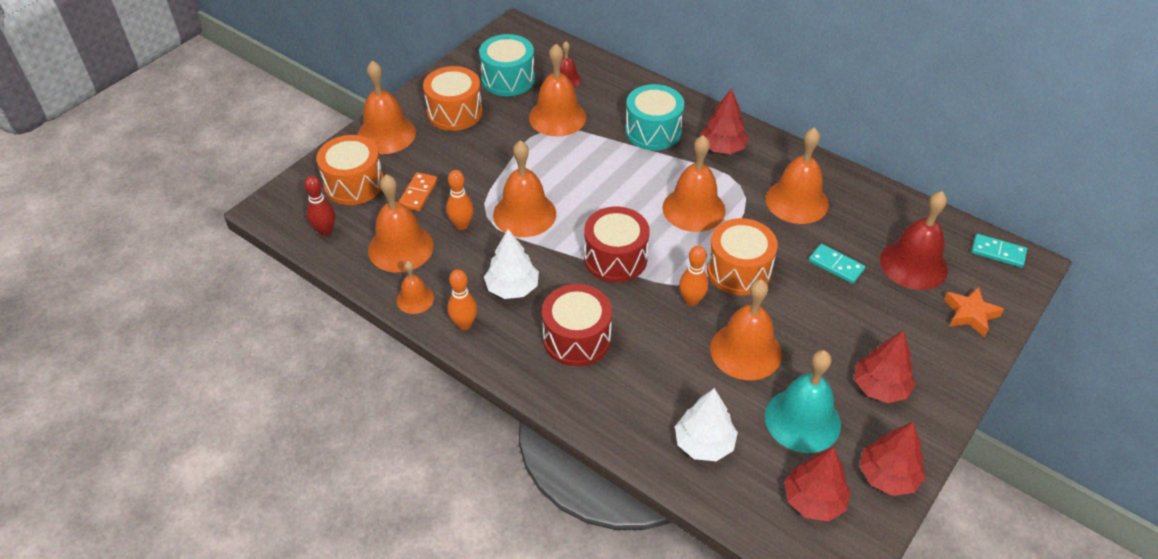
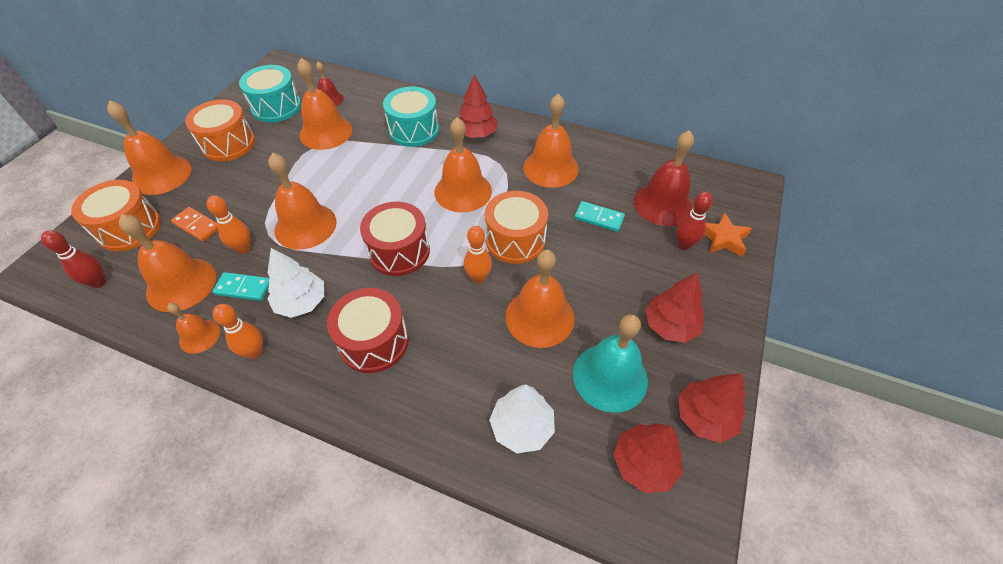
camera: 15 degrees left, 5 degrees up
orange domino [398,172,438,211] -> orange domino turned 60 degrees counterclockwise [171,207,218,242]
turquoise domino [971,234,1027,268] -> turquoise domino moved to [212,272,270,301]
none -> red bowling pin [676,192,713,250]

